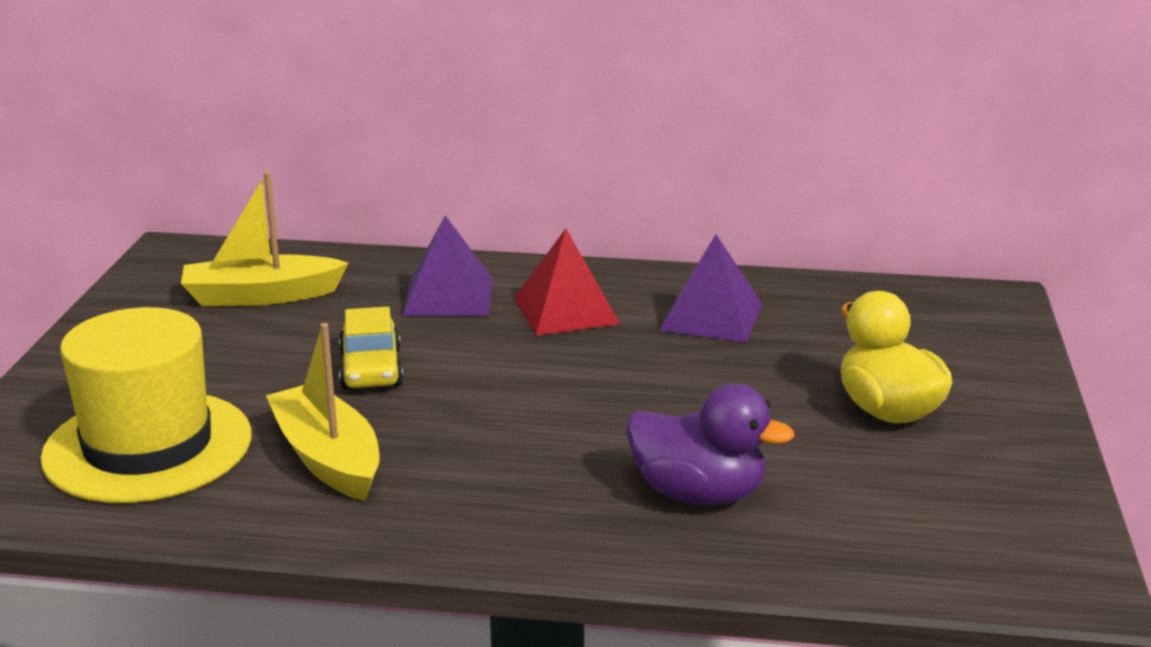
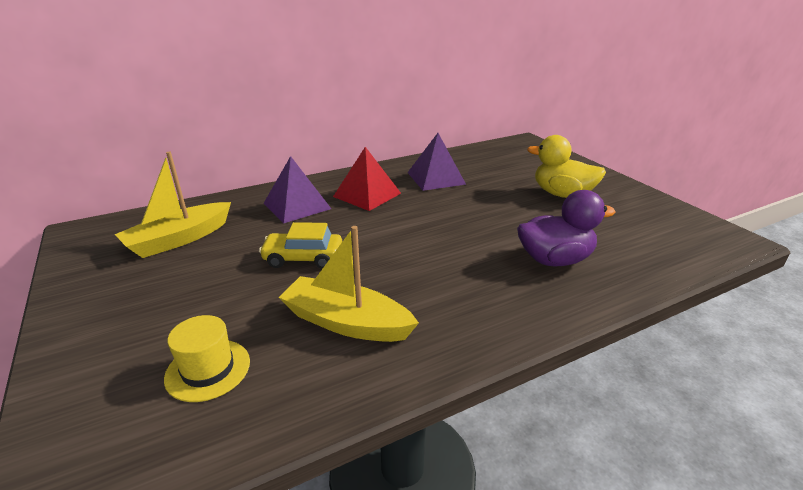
camera: 35 degrees left, 5 degrees up
yellow hat [40,307,252,503] -> yellow hat [164,315,250,402], size x0.49
yellow car [339,307,403,390] -> yellow car turned 135 degrees clockwise [259,222,342,269]

